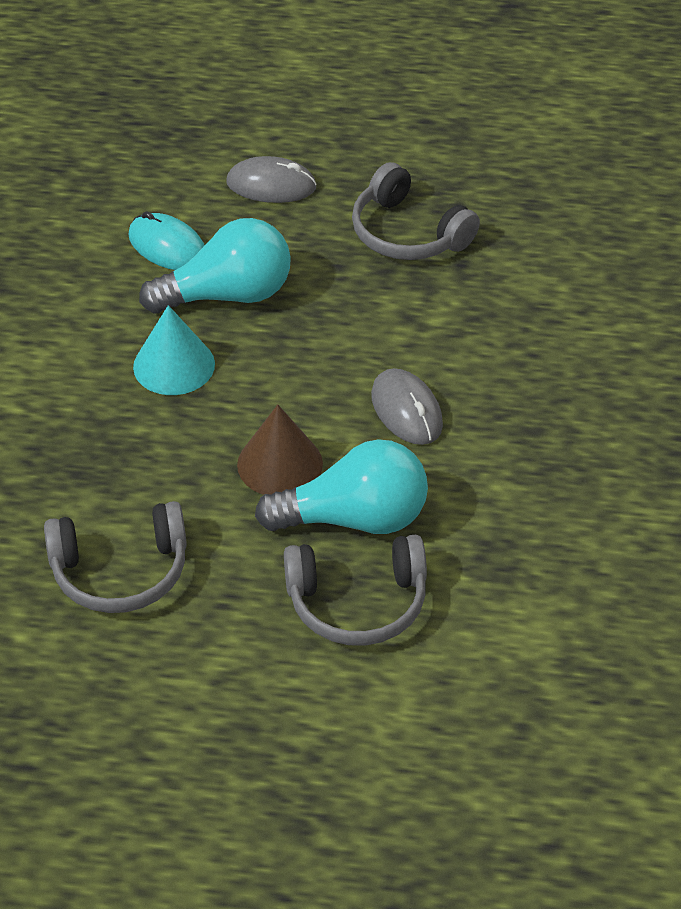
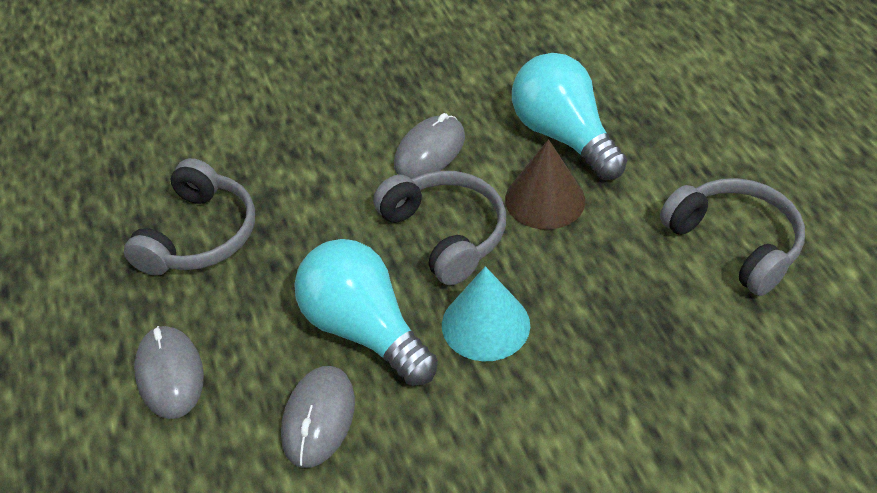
camera: 115 degrees left, 0 degrees up
turquoise mouse [128,211,205,270] -> grey mouse [281,366,355,468]
grey headphones [284,535,427,646] -> grey headphones moved to [373,171,506,285]

